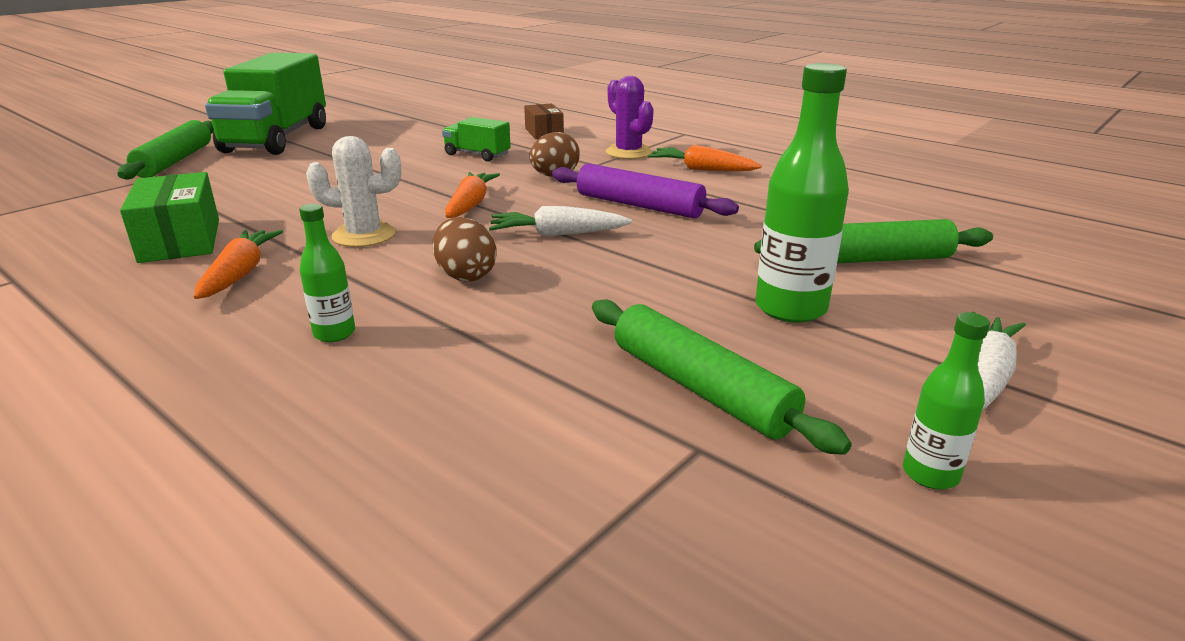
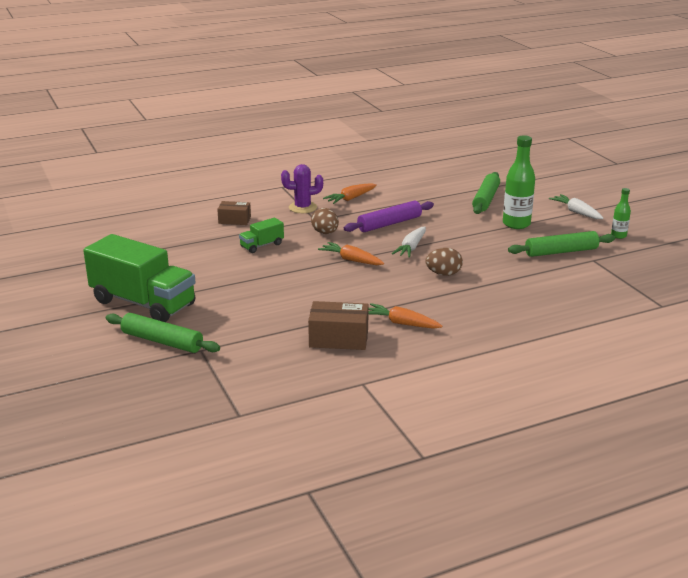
camera: 65 degrees left, 0 degrees up
green box [120,172,219,263] -> brown box [308,301,369,350]
green bottle [299,204,355,342] -> none
white cactus [306,136,401,247] -> none

